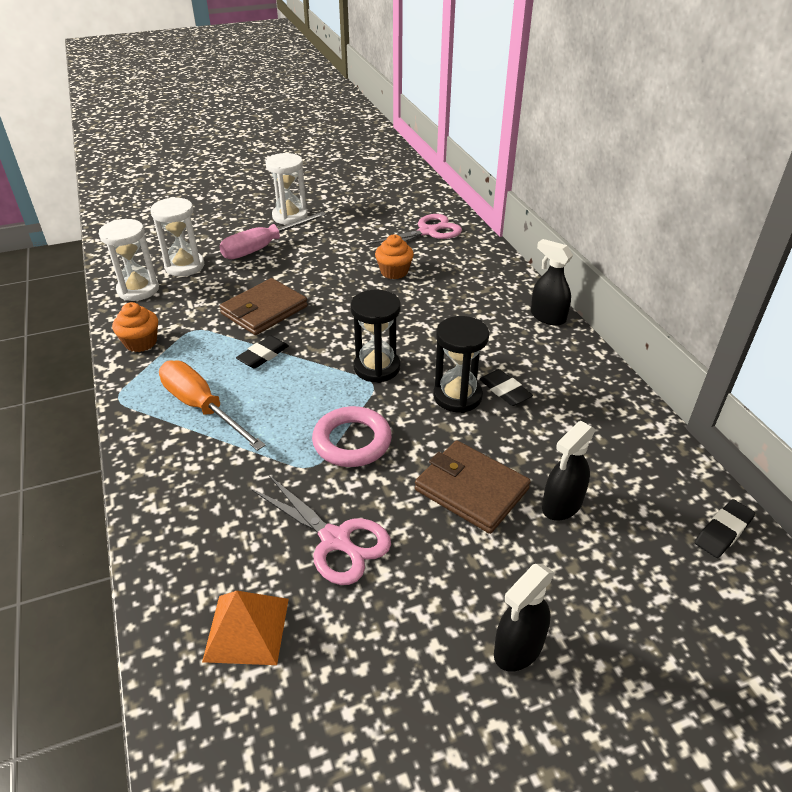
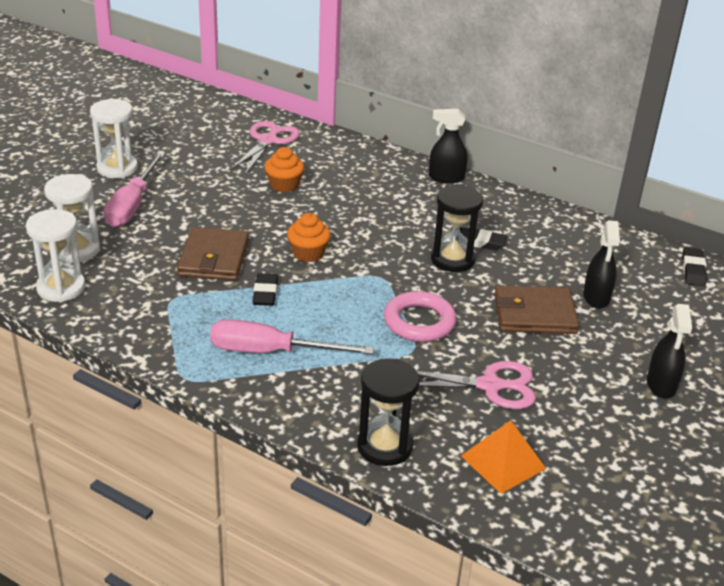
camera: 40 degrees left, 5 degrees down
orange cupcake [112,302,158,352] -> orange cupcake moved to [287,213,331,262]
orange screwdriver [159,360,266,451] -> pink screwdriver [210,319,374,355]
black hourglass [350,290,401,383] -> black hourglass moved to [357,358,420,466]

